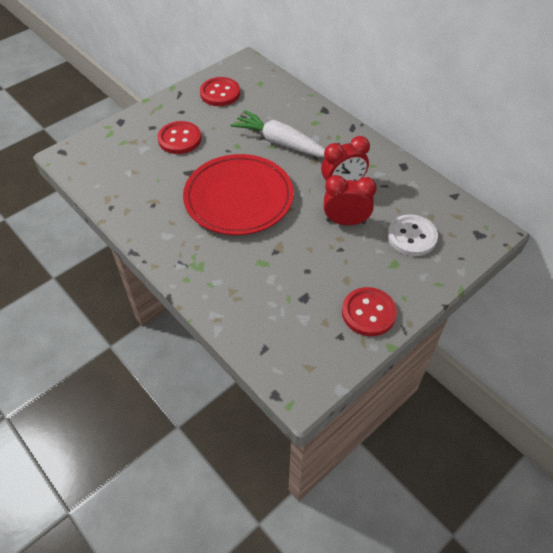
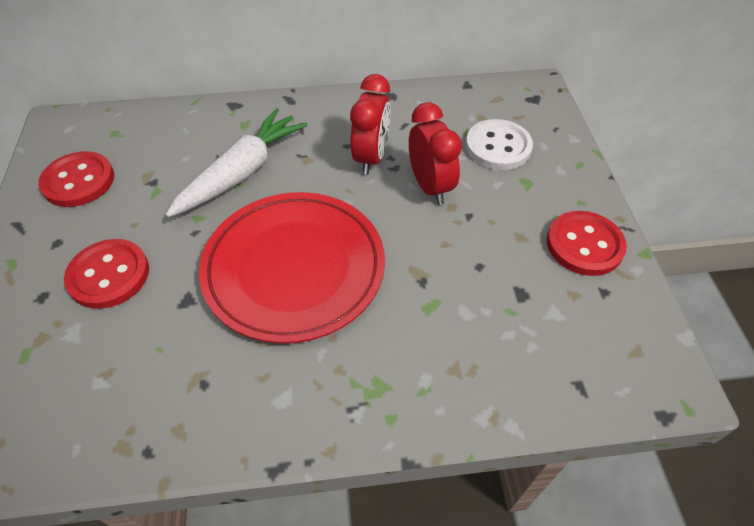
camera: 55 degrees left, 0 degrees up
white carrot [230,110,325,157] -> white carrot turned 150 degrees clockwise [165,108,308,217]
red clock [324,175,377,225] -> red clock turned 120 degrees clockwise [409,102,462,205]

